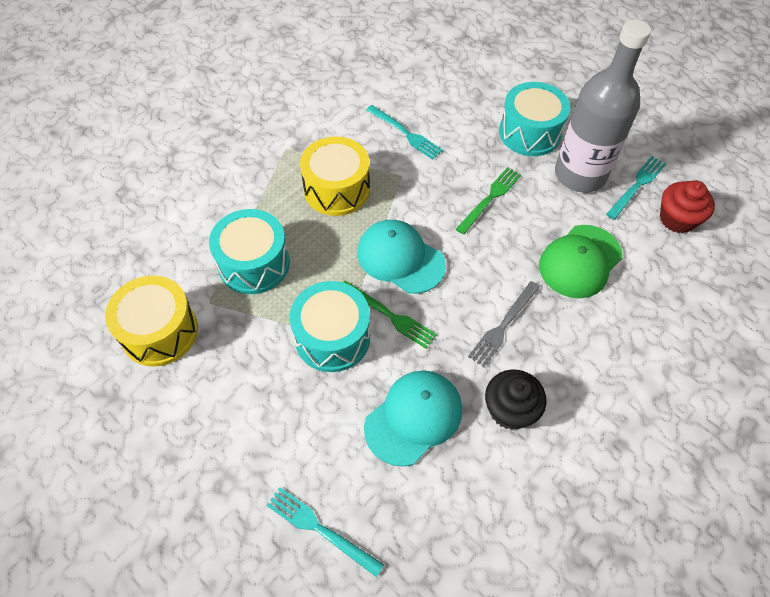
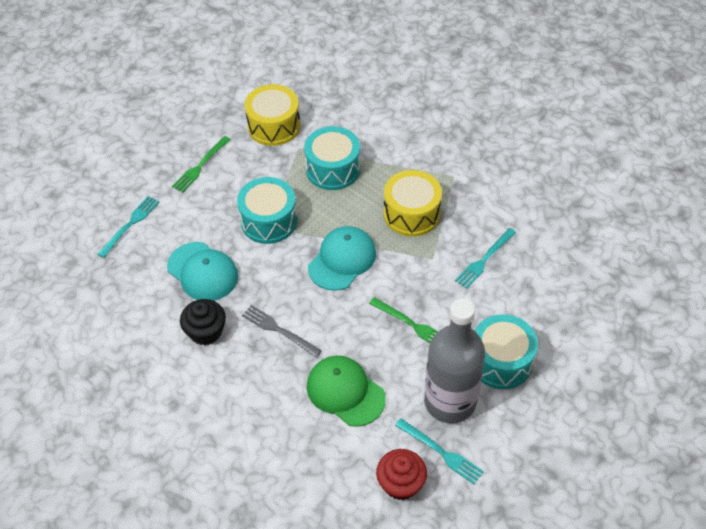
camera: 90 degrees right, 5 degrees down
green fork [342,281,437,349] -> green fork moved to [172,136,231,193]

